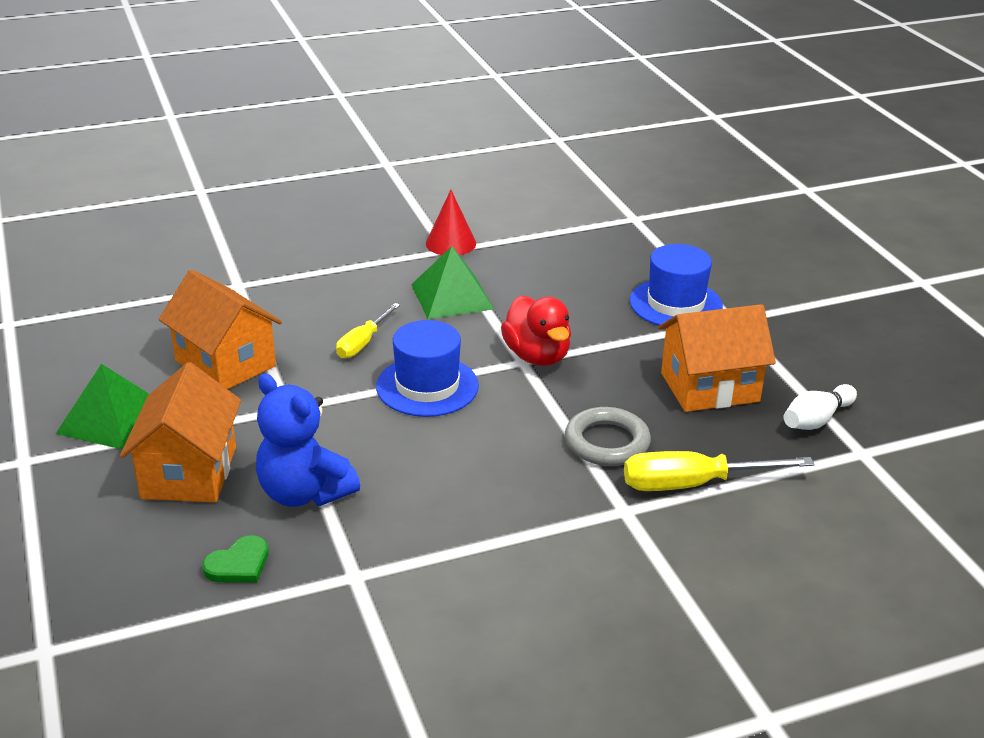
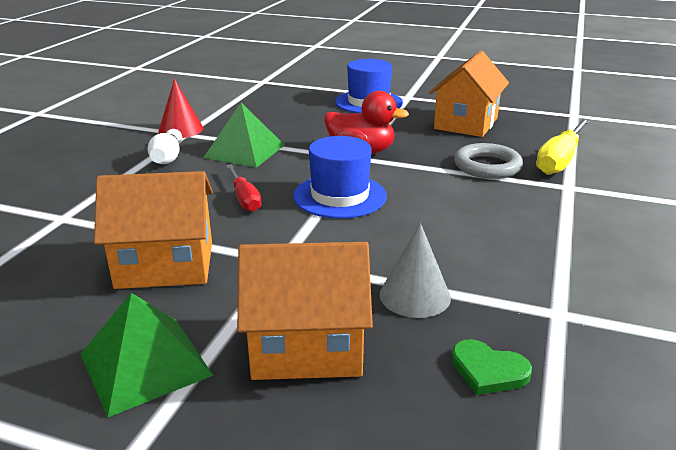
camera: 50 degrees left, 5 degrees down
orange house [120,362,241,503] -> orange house turned 45 degrees counterclockwise [237,242,373,380]
green heart [202,535,269,583] -> green heart turned 120 degrees clockwise [451,339,532,395]
blue teddy bear [256,373,360,507] -> grey cone [379,223,451,318]
yellow screwdriver [336,303,400,358] -> red screwdriver [226,164,262,212]
white bowling pin [784,384,857,430] -> white bowling pin moved to [148,129,182,164]

